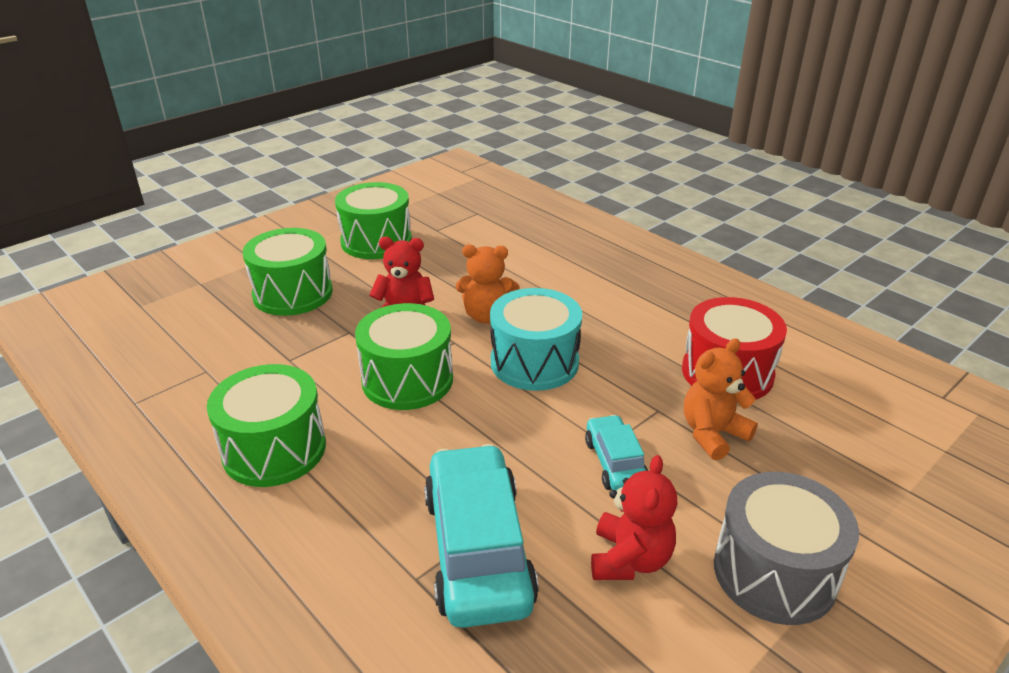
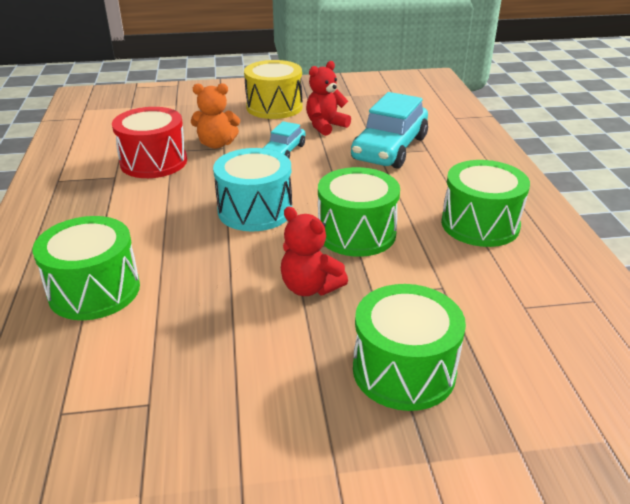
camera: 145 degrees left, 0 degrees up
green drum [335,182,412,259] -> green drum moved to [33,216,140,320]
orange teddy bear [456,244,520,324] -> none
grey drum [714,472,859,625] -> yellow drum [244,60,303,119]

